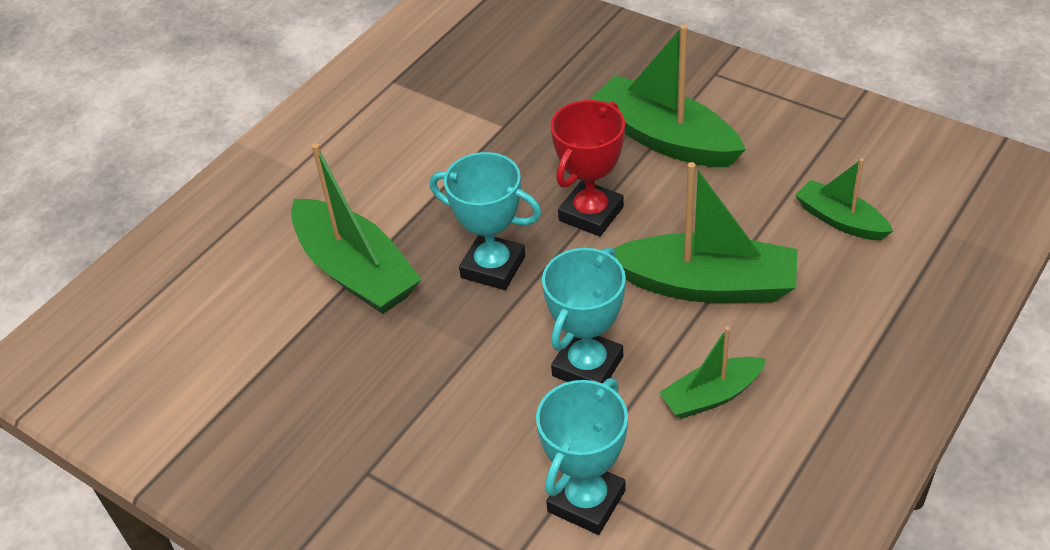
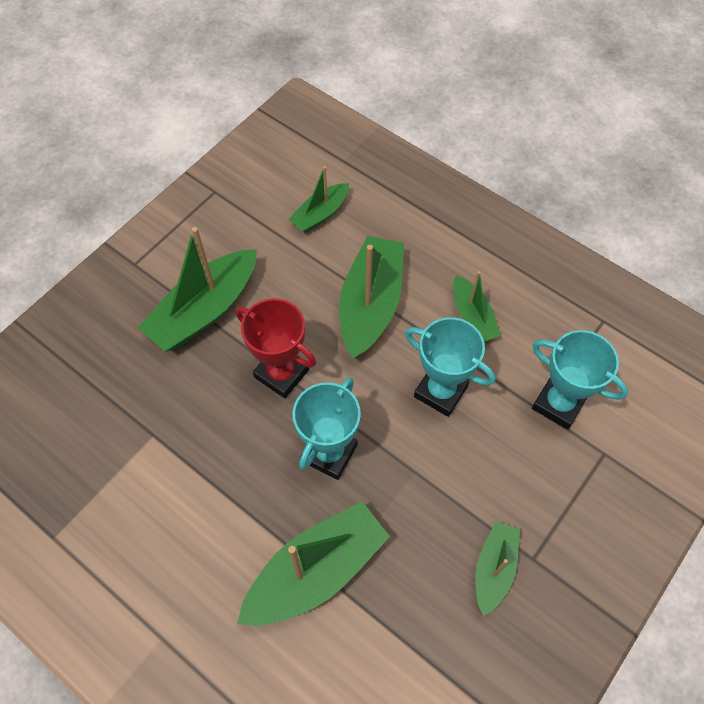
camera: 90 degrees left, 15 degrees up
none -> green boat [475,521,520,616]

